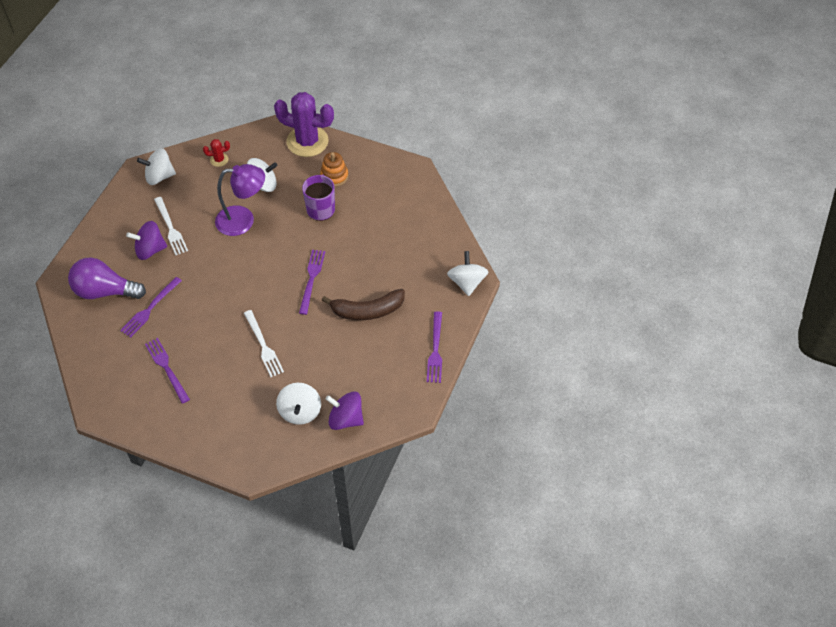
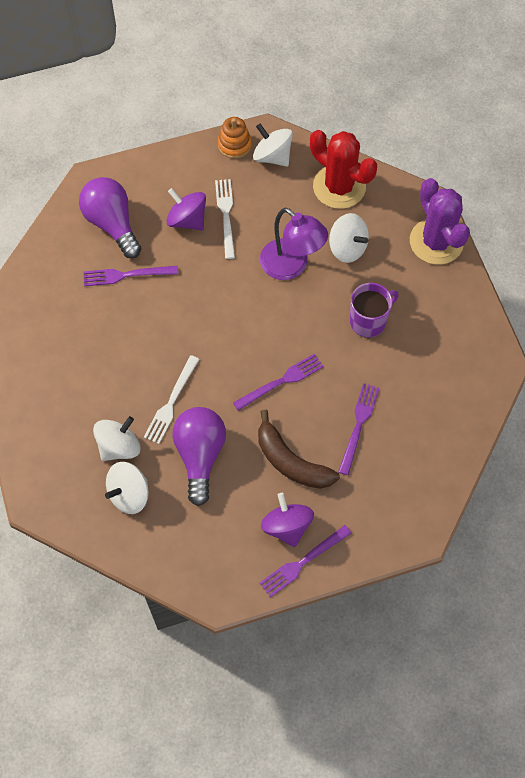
camera: 50 degrees right, 10 degrees up
purple fork [145,338,190,404] -> purple fork moved to [338,383,380,475]
white fork [154,197,188,255] -> white fork turned 150 degrees clockwise [215,179,235,259]
red cactus [203,139,230,167] -> red cactus [310,130,377,209], size x2.31
orange stacking toy [320,152,348,187] -> orange stacking toy moved to [218,117,252,159]
purple spinning top [326,391,364,430] -> purple spinning top moved to [261,493,314,547]
white spinning top [447,251,488,296] -> white spinning top moved to [93,416,140,461]
none -> purple light bulb [172,407,226,506]

